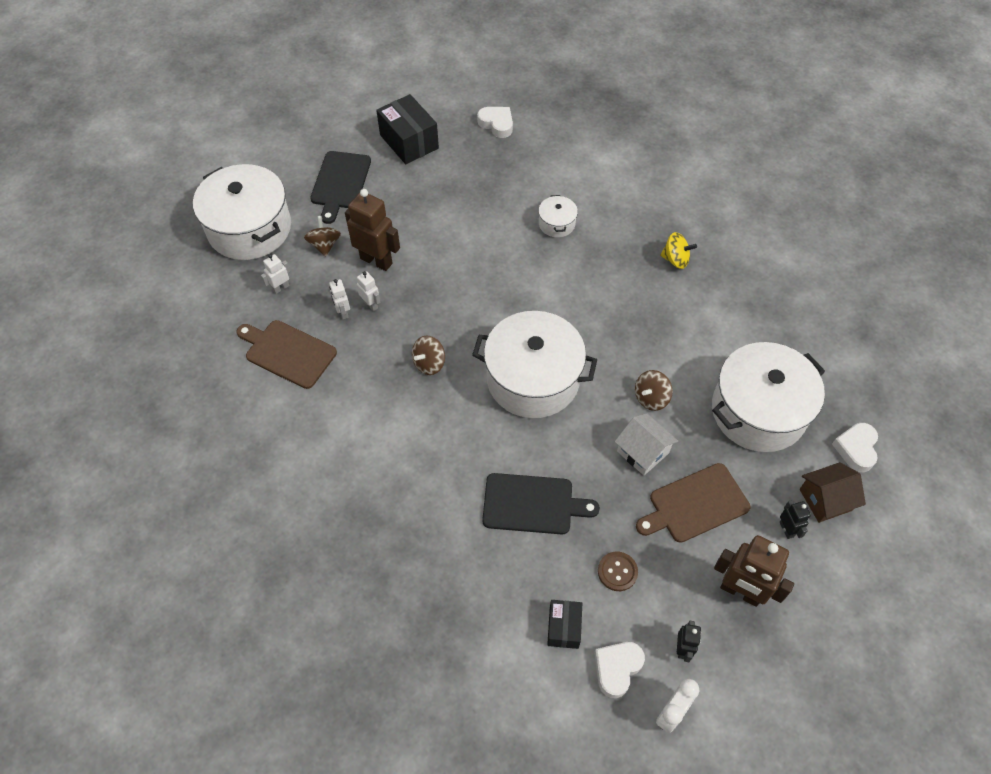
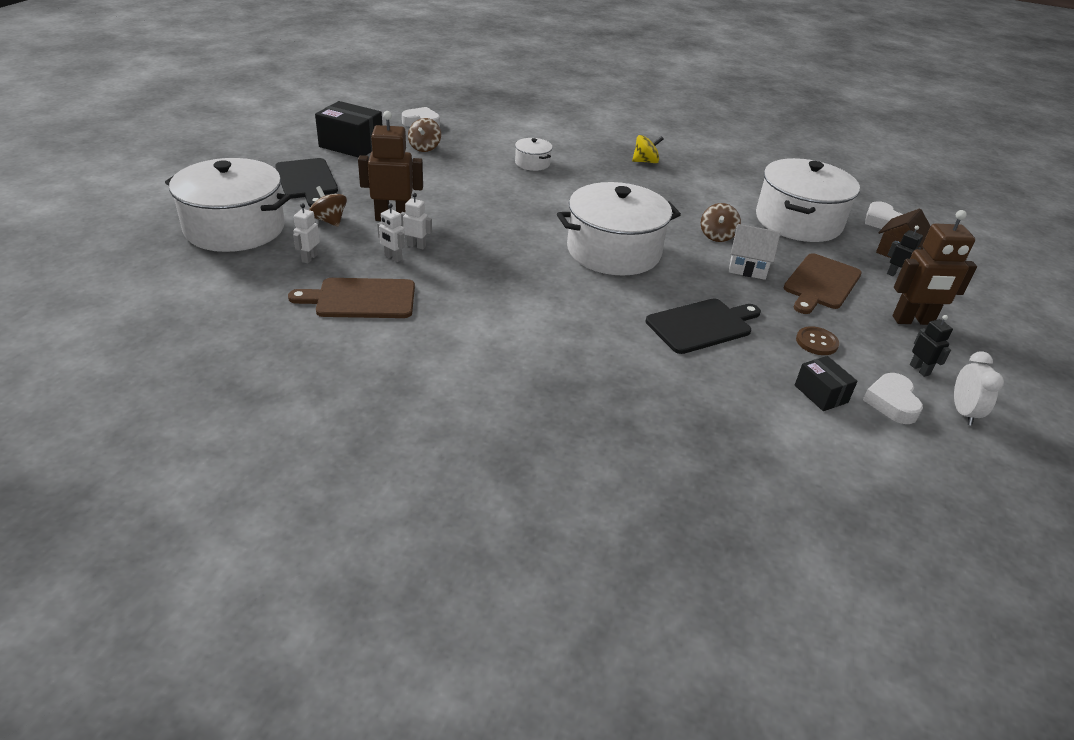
camera: 35 degrees left, 20 degrees down
brown spinning top [412,336,445,375] -> brown spinning top moved to [408,118,441,152]

